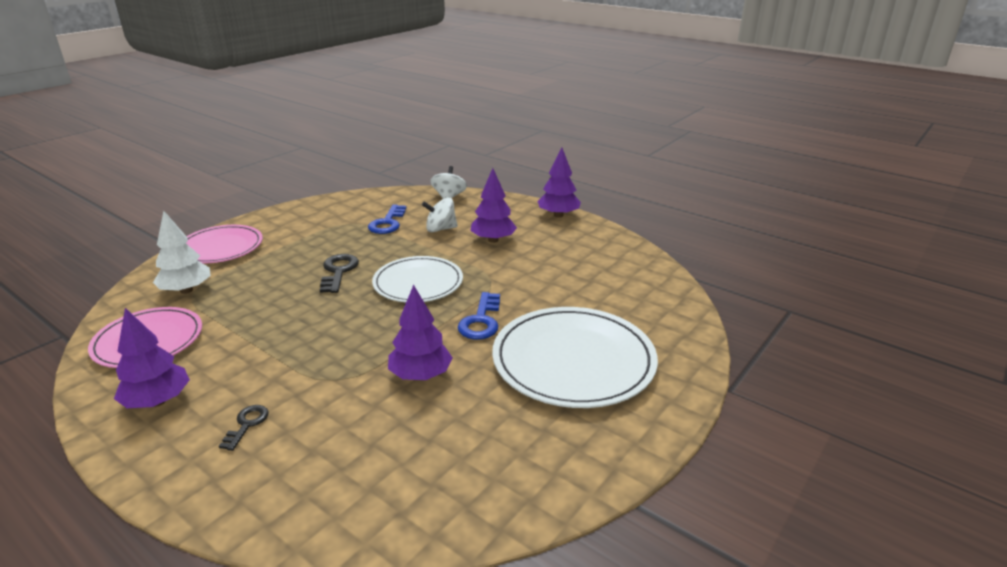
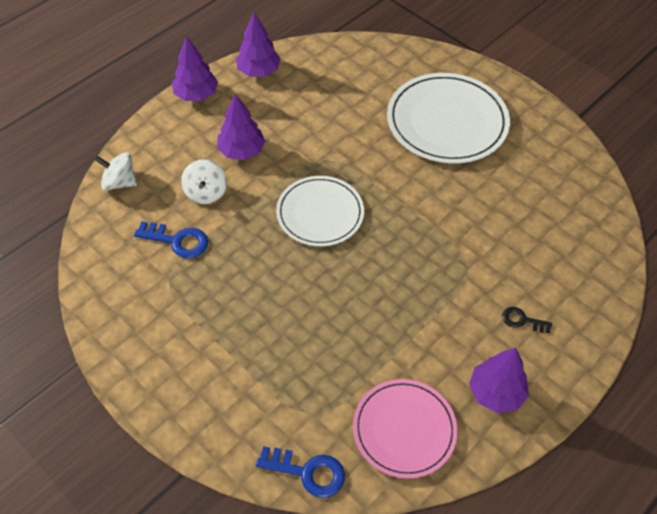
camera: 85 degrees left, 25 degrees up
white tree [153,211,211,294] -> none
pink plate [186,225,263,263] -> none
black key [320,254,359,293] -> none
purple tree [388,284,453,380] -> purple tree moved to [236,12,281,77]
blue key [457,292,500,340] -> blue key moved to [256,446,345,498]

